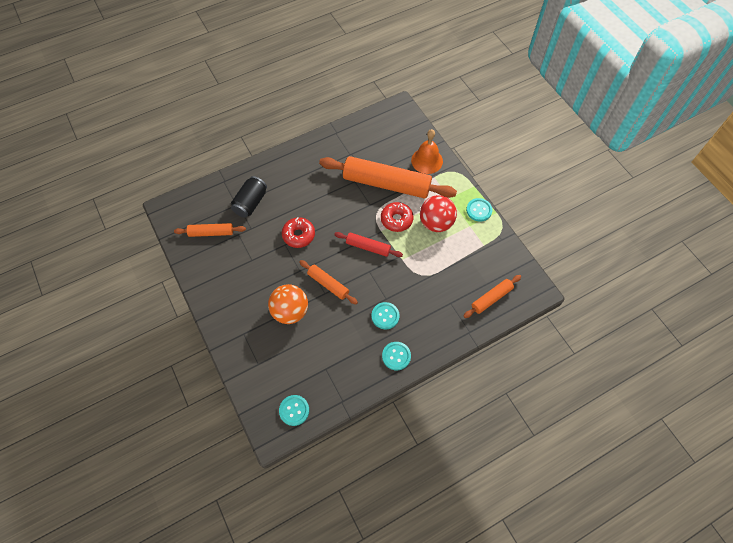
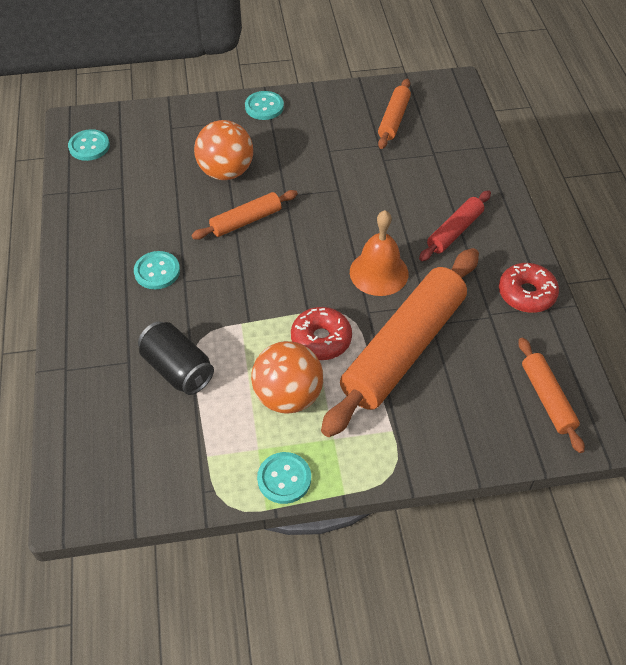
camera: 110 degrees right, 10 degrees down
black can [231,176,267,218] -> black can moved to [138,321,214,395]
red donut [282,217,315,248] -> red donut moved to [499,263,559,313]
red rolling pin [334,232,403,257] -> red rolling pin moved to [419,190,491,261]
turquoise button [382,342,411,370] -> turquoise button moved to [245,91,284,120]
orange bell [411,129,443,174] -> orange bell moved to [350,210,408,296]
red ball [420,195,457,232] -> orange ball [251,341,323,414]
orange rolling pin [463,275,521,318] -> orange rolling pin moved to [518,337,585,453]

